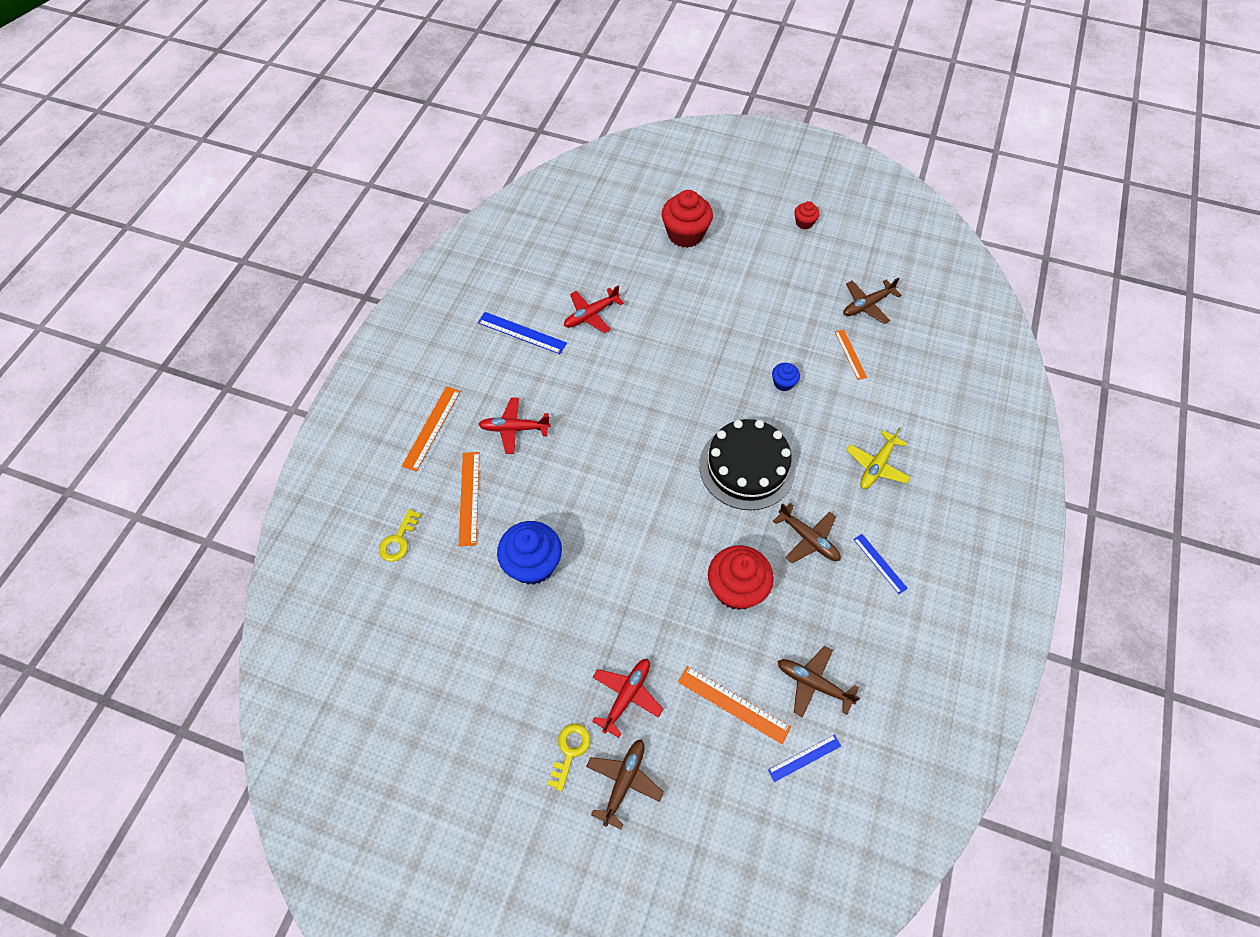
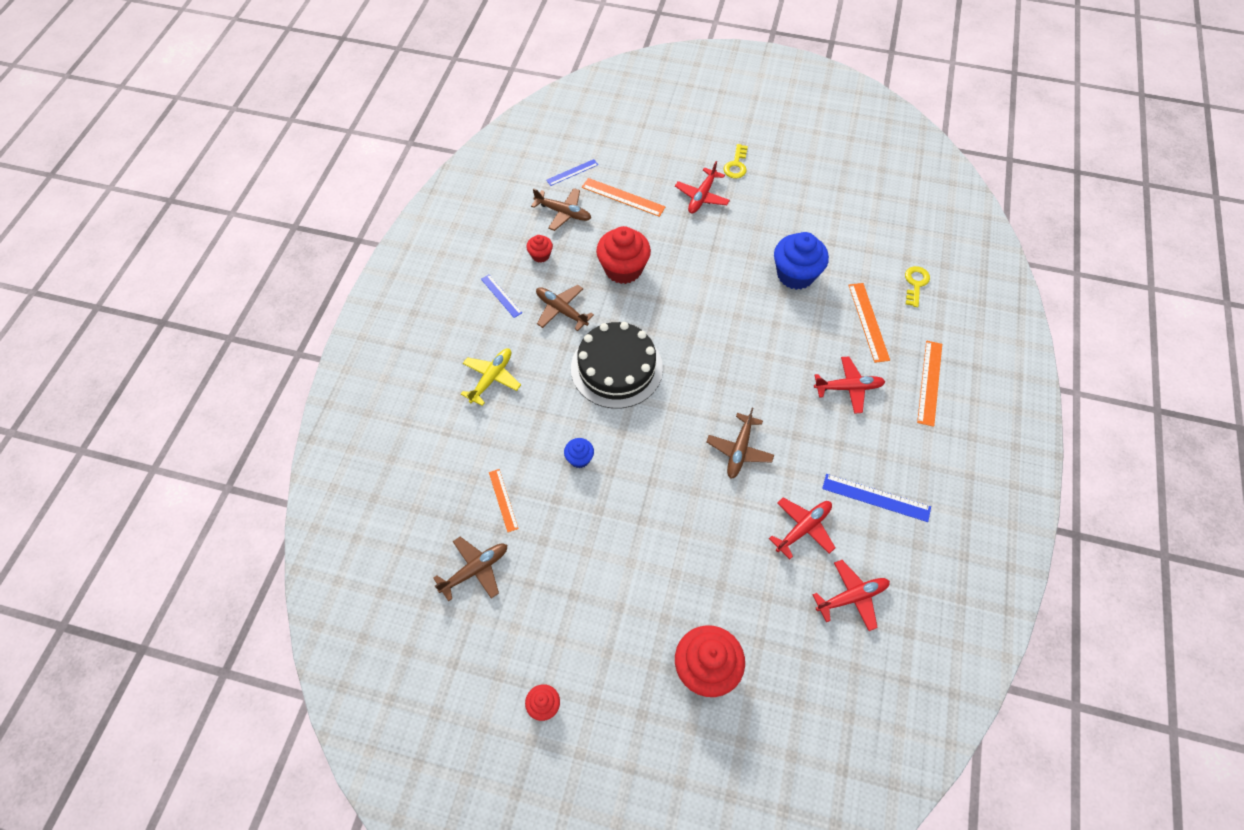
camera: 175 degrees right, 0 degrees up
brown plane [586,739,664,830] -> brown plane moved to [707,408,774,478]
none -> red cupcake [526,235,553,263]
none -> red plane [813,560,890,631]

